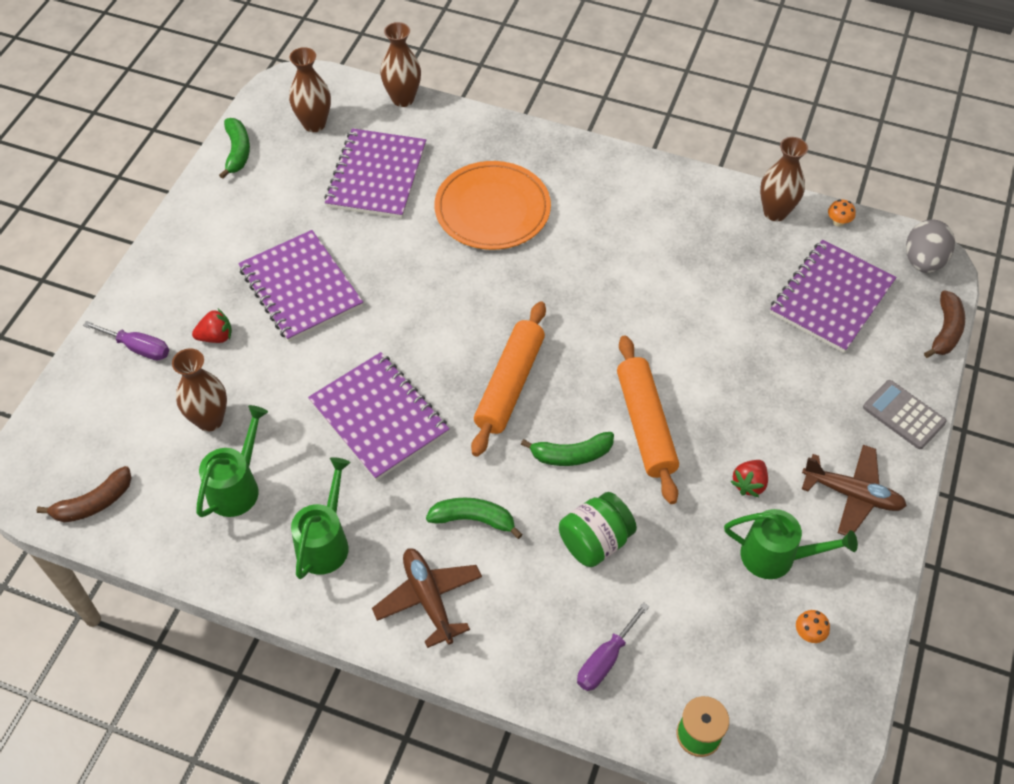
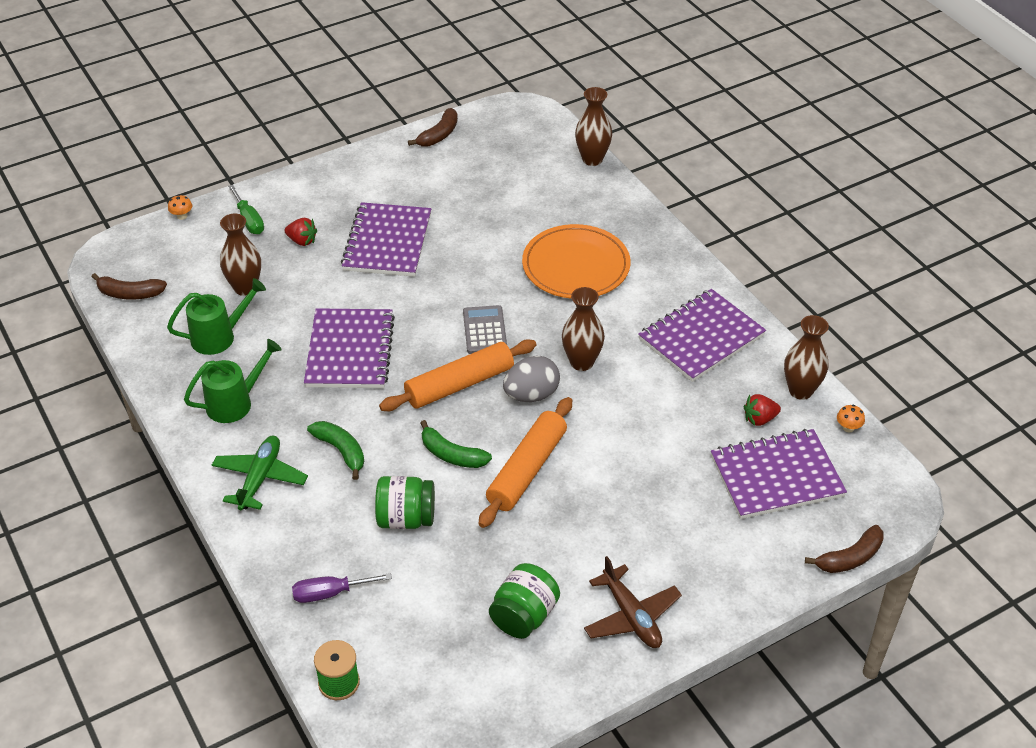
camera: 40 degrees right, 10 degrees down
purple screwdriver [83,321,169,361] -> green screwdriver [228,185,264,234]
green banana [219,118,250,179] -> brown banana [408,108,458,147]
brown vase [289,47,331,132] -> brown vase moved to [562,287,605,371]
purple notebook [324,128,426,219] -> purple notebook moved to [638,289,766,382]
brown plane [372,548,482,648] -> green plane [212,436,308,510]
green watering can [724,509,858,579] -> green jar [489,563,560,639]
red strawberry [731,460,768,497] -> red strawberry moved to [744,394,781,426]
orange mushroom [796,610,830,643] -> orange mushroom moved to [168,195,192,220]
grey calculator [863,380,947,449] -> grey calculator moved to [463,305,507,354]
grey egg [906,219,955,273] -> grey egg moved to [503,356,560,402]

